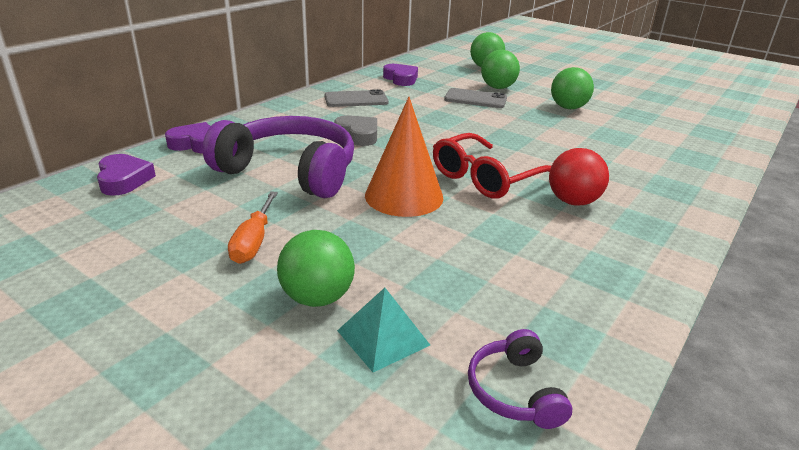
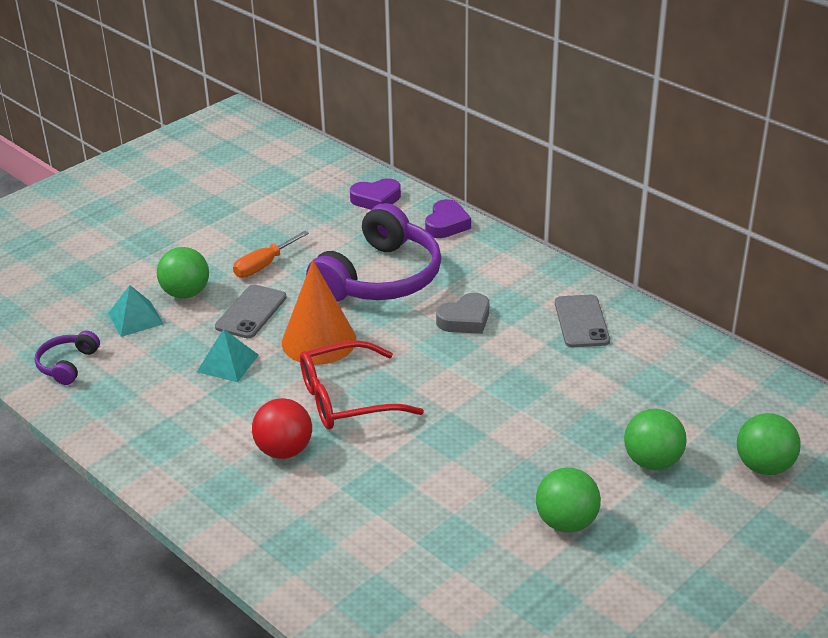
camera: 100 degrees right, 5 degrees up
orange screwdriver [228,191,278,264] -> orange screwdriver turned 60 degrees counterclockwise [233,231,309,278]
purple heart [383,64,418,86] -> none
red glasses [433,133,551,198] -> red glasses turned 75 degrees counterclockwise [300,340,424,429]
grey phone [444,88,507,108] -> grey phone moved to [215,284,287,338]
purple headphones [468,329,572,429] -> purple headphones turned 75 degrees counterclockwise [35,331,100,385]
none -> turquoise pyramid [197,329,259,382]

